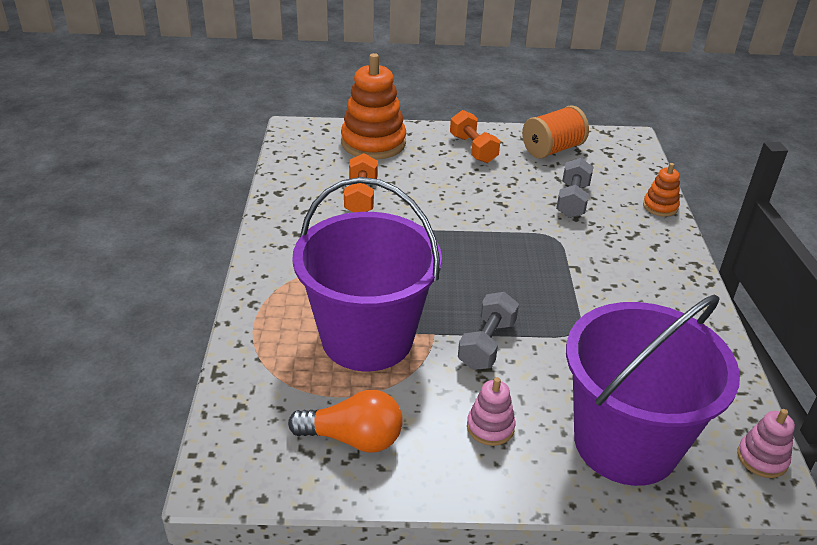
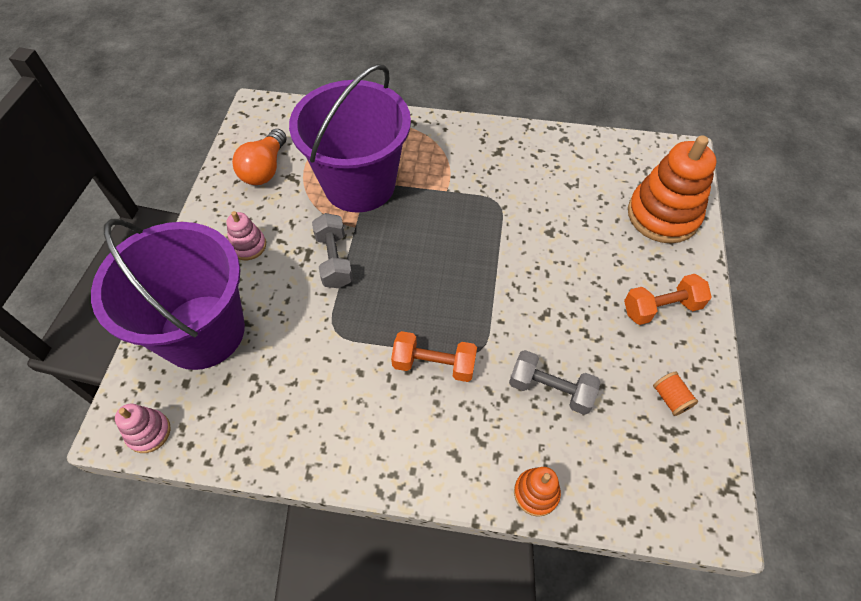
camera: 100 degrees right, 20 degrees up
orange dumbbell [344,153,378,212] -> orange dumbbell moved to [391,331,477,382]
grey dumbbell [458,292,519,370] -> grey dumbbell turned 45 degrees clockwise [312,213,353,288]
orange spool [522,105,589,159] -> orange spool [653,372,698,416], size x0.50

